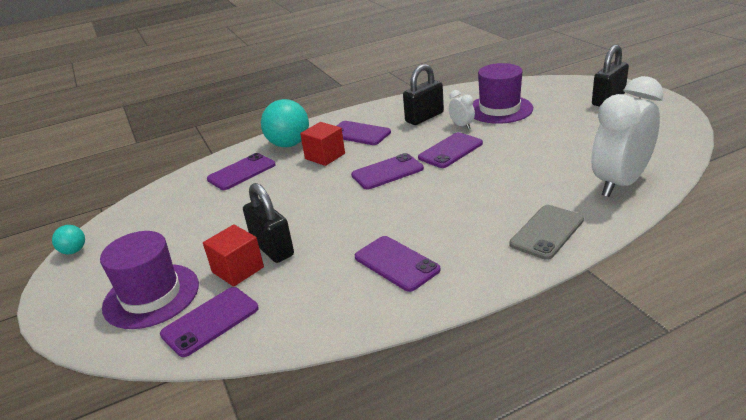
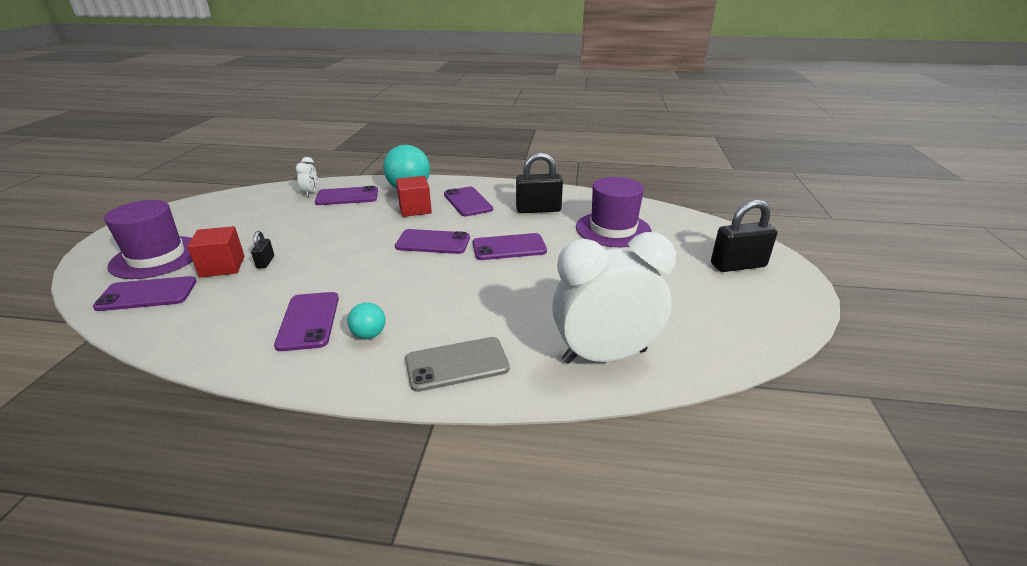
camera: 30 degrees right, 0 degrees up
turquoise ball [52,225,85,254] -> turquoise ball moved to [347,302,386,339]
black padlock [243,183,294,263] -> black padlock [251,231,274,268], size x0.49
white clock [449,90,475,129] -> white clock moved to [295,157,318,197]

